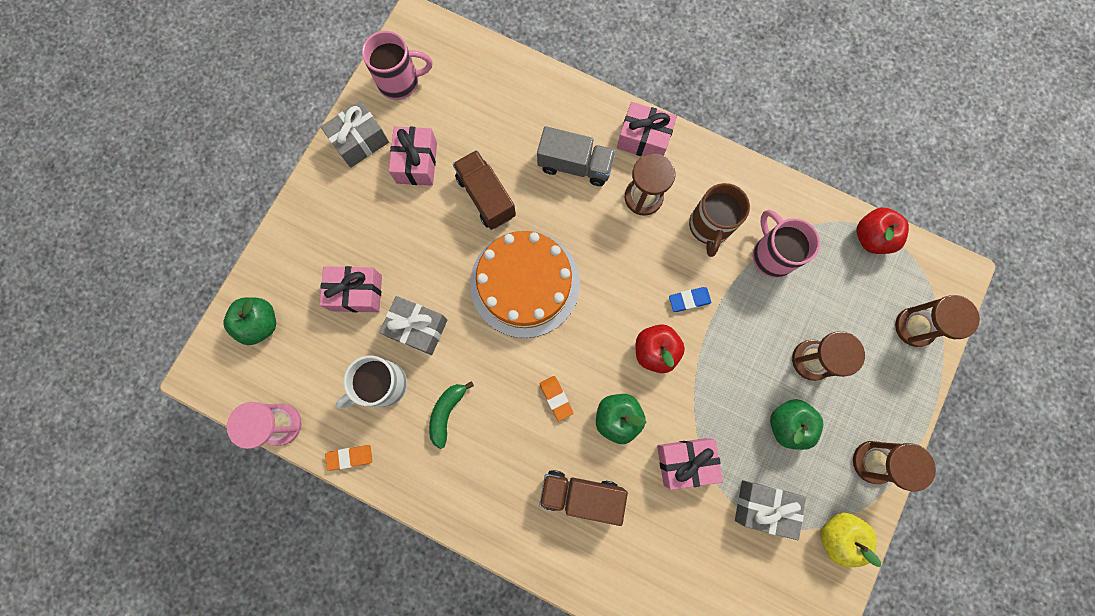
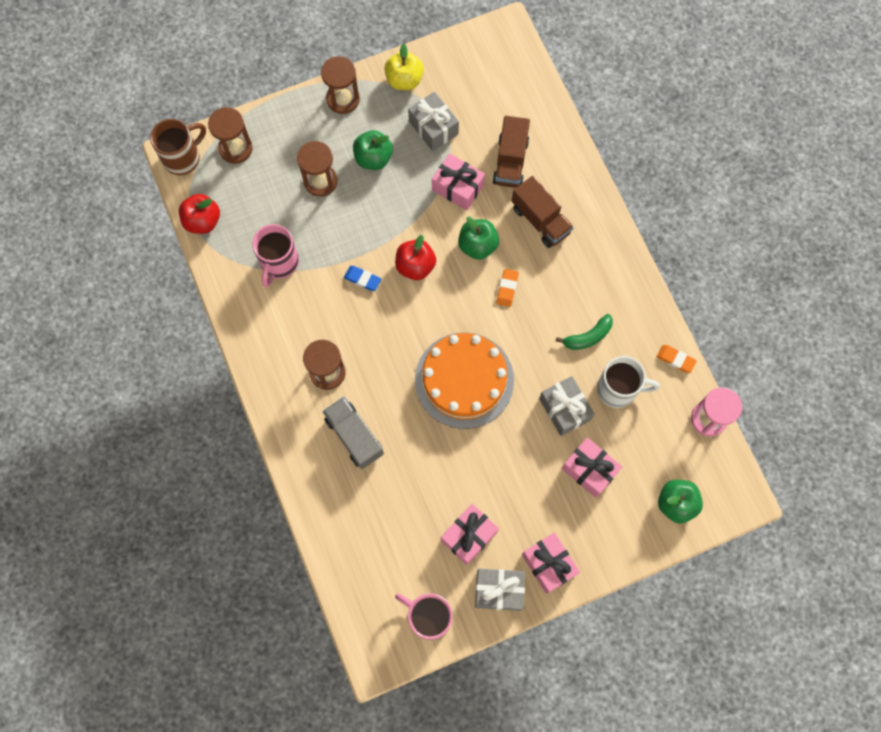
camera: 140 degrees left, 5 degrees down
brown truck [453,150,516,230] -> brown truck moved to [492,116,530,188]
pink gift [617,102,677,156] -> pink gift moved to [522,532,580,594]
brown mug [689,183,750,257] -> brown mug moved to [150,119,206,175]

